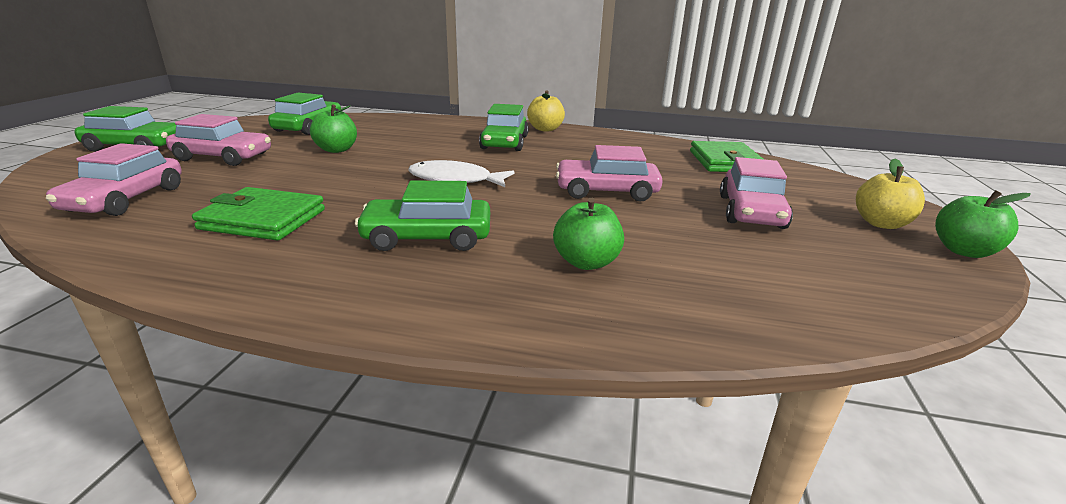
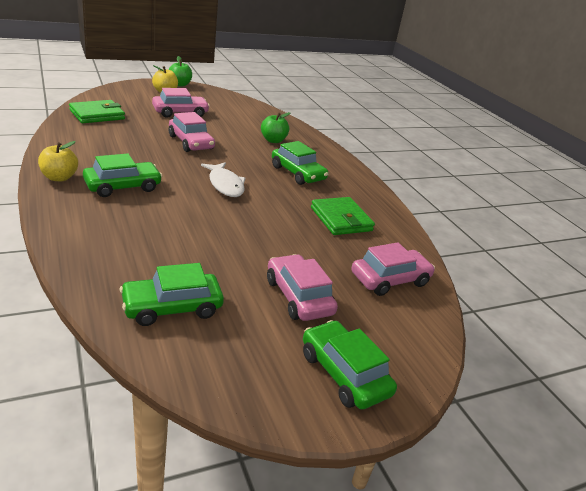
camera: 130 degrees left, 5 degrees up
green apple [310,104,357,153] -> none

